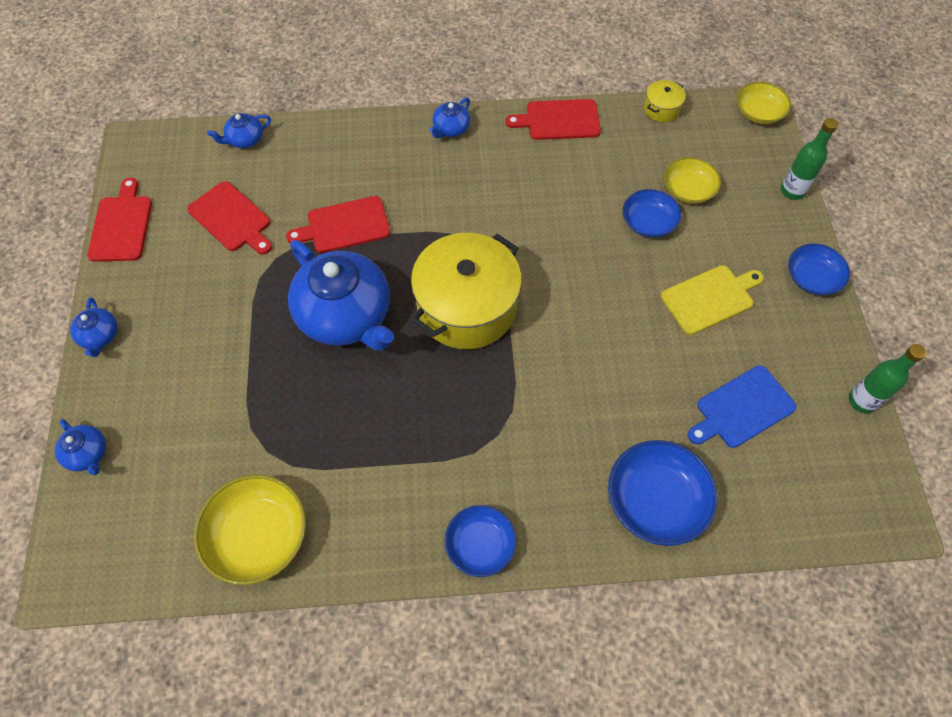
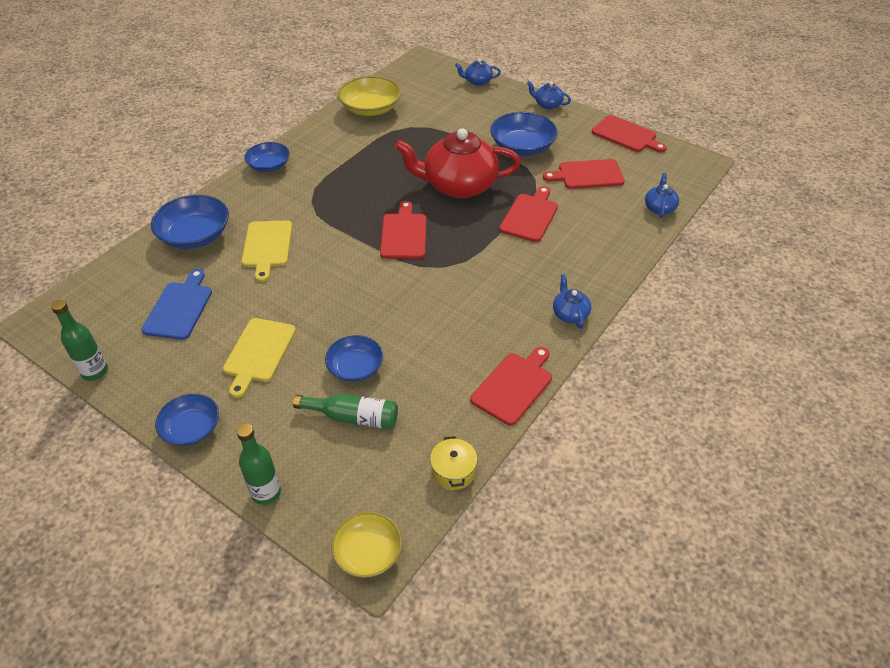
camera: 130 degrees right, 15 degrees down
blue teapot [288,240,394,351] -> red teapot [395,128,521,198]
yellow pot [411,233,522,349] -> red cutting board [380,201,426,259]
yellow bowl [664,157,721,204] -> green bottle [293,394,398,429]
none -> yellow cutting board [241,220,292,282]
none -> blue bowl [490,112,558,156]

